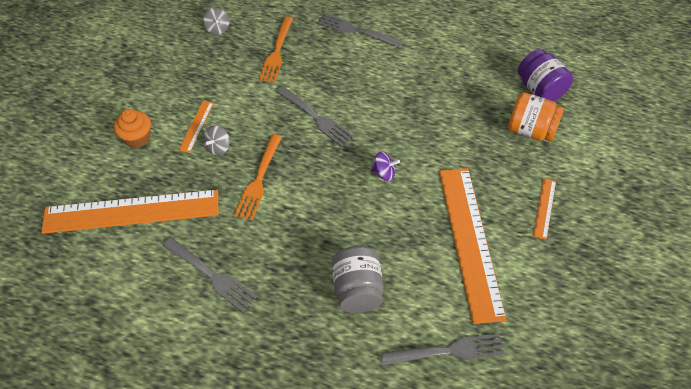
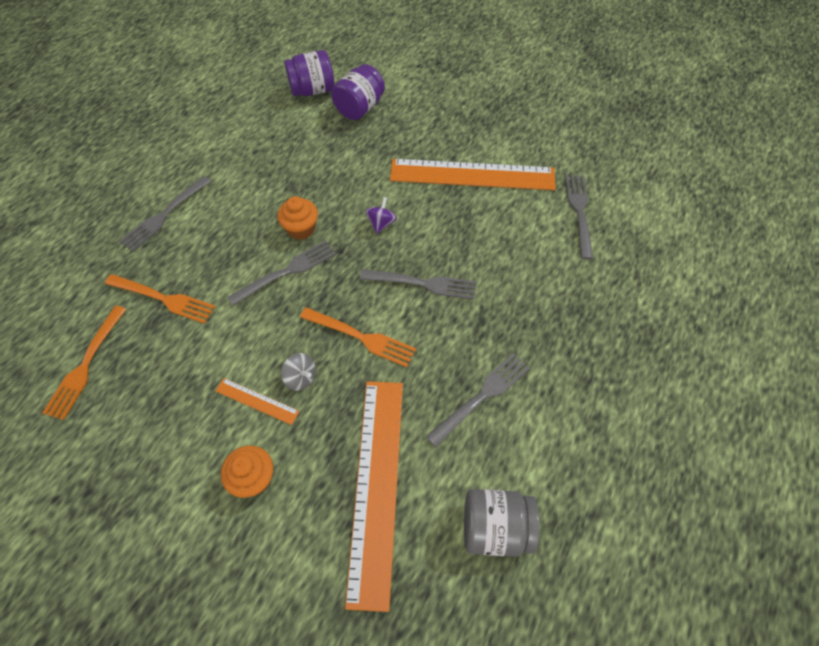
camera: 80 degrees left, 5 degrees up
grey spinning top [203,8,229,35] -> orange fork [42,306,126,420]
grey jar [332,246,383,313] -> grey jar moved to [464,489,539,557]
orange jar [508,92,564,142] -> purple jar [331,64,385,120]
orange ruler [533,178,556,240] -> none
none -> orange cupcake [277,196,318,240]
none -> grey fork [359,269,476,299]

